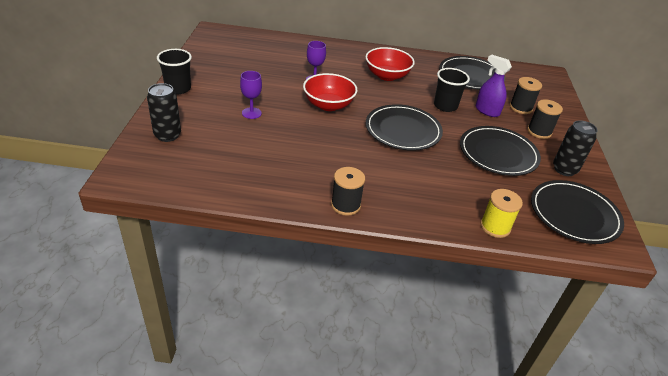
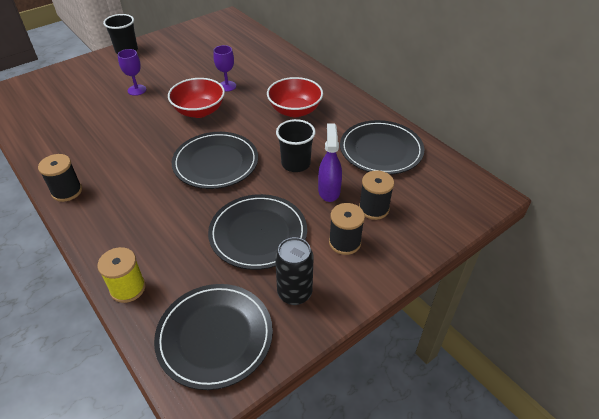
camera: 50 degrees right, 5 degrees up
black can [147,83,181,142] -> none

